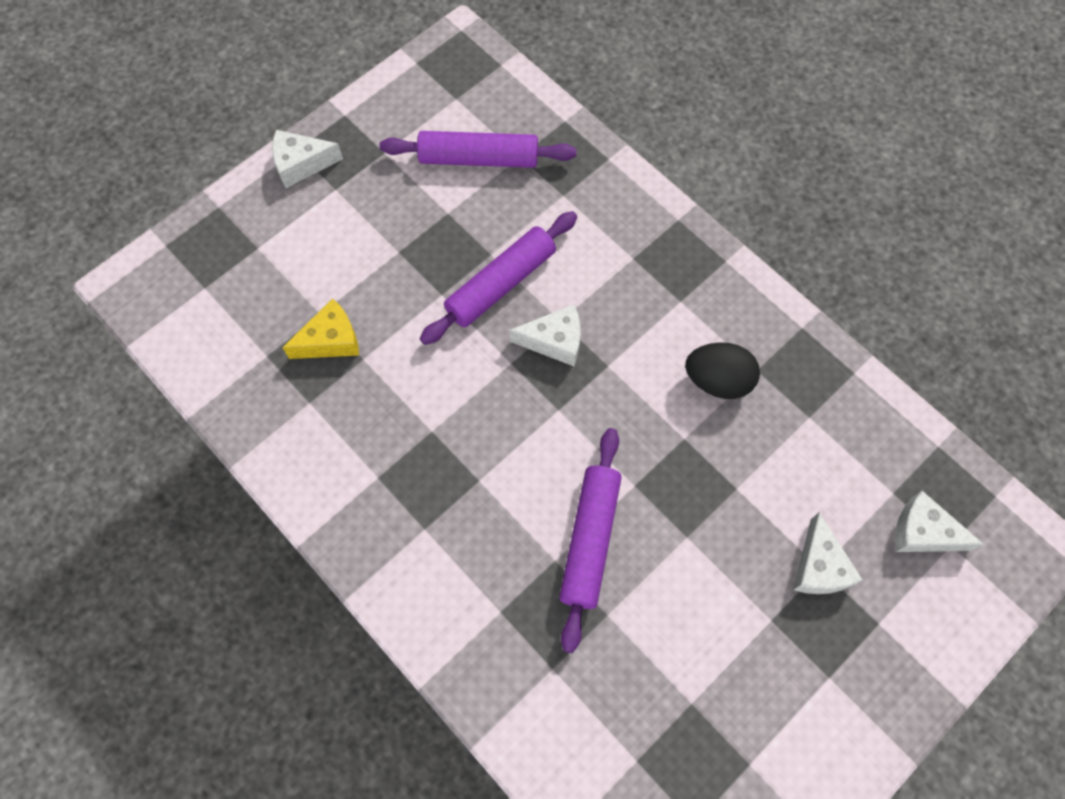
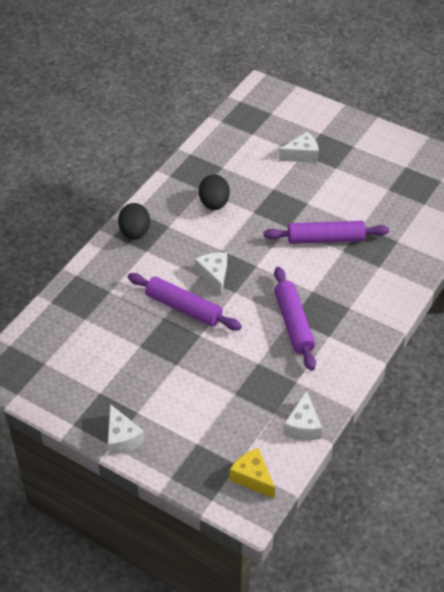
camera: 105 degrees left, 20 degrees down
yellow cheese [282,298,359,359] -> yellow cheese moved to [229,448,275,499]
purple rolling pin [380,131,577,168] -> purple rolling pin moved to [274,267,316,371]
white cheese [895,491,984,552] -> white cheese moved to [283,390,322,440]
none -> black egg [118,203,150,240]

